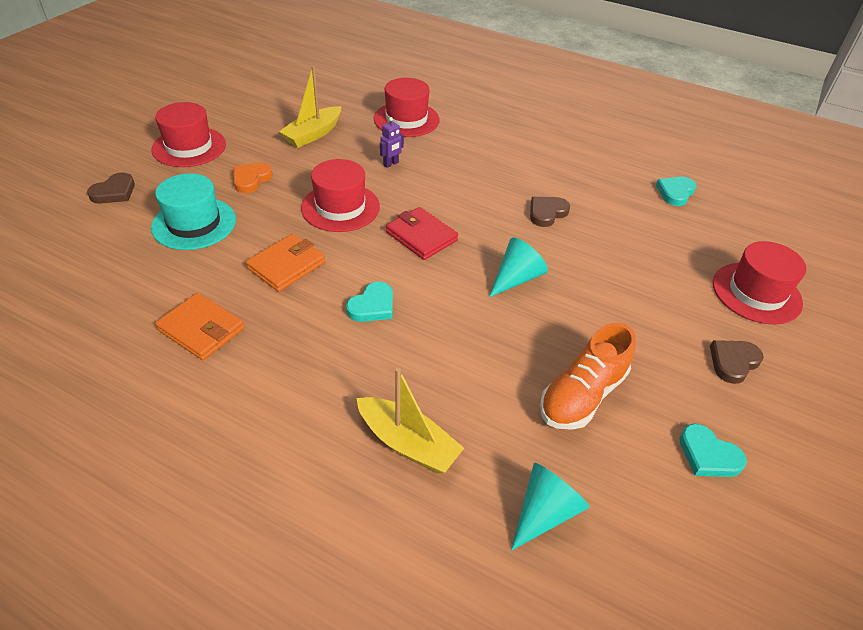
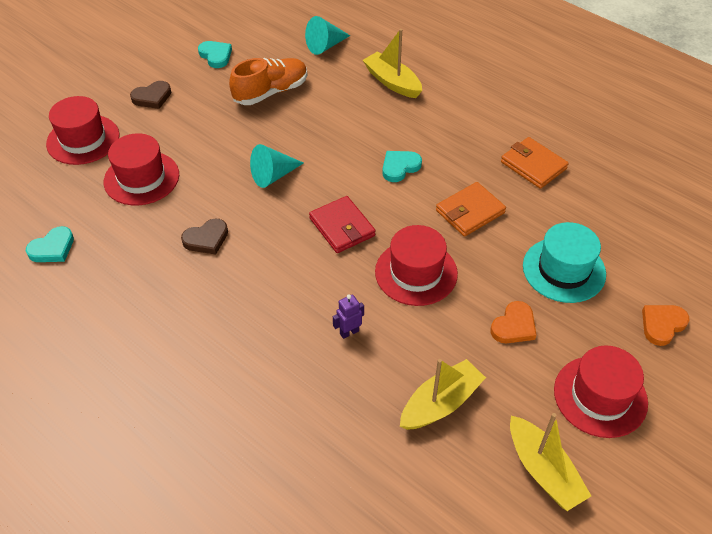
camera: 165 degrees left, 5 degrees up
brown heart [87,172,135,204] -> orange heart [642,305,689,346]
red hat [374,78,440,137] -> red hat moved to [104,133,179,205]
none -> yellow boat [510,413,591,511]

